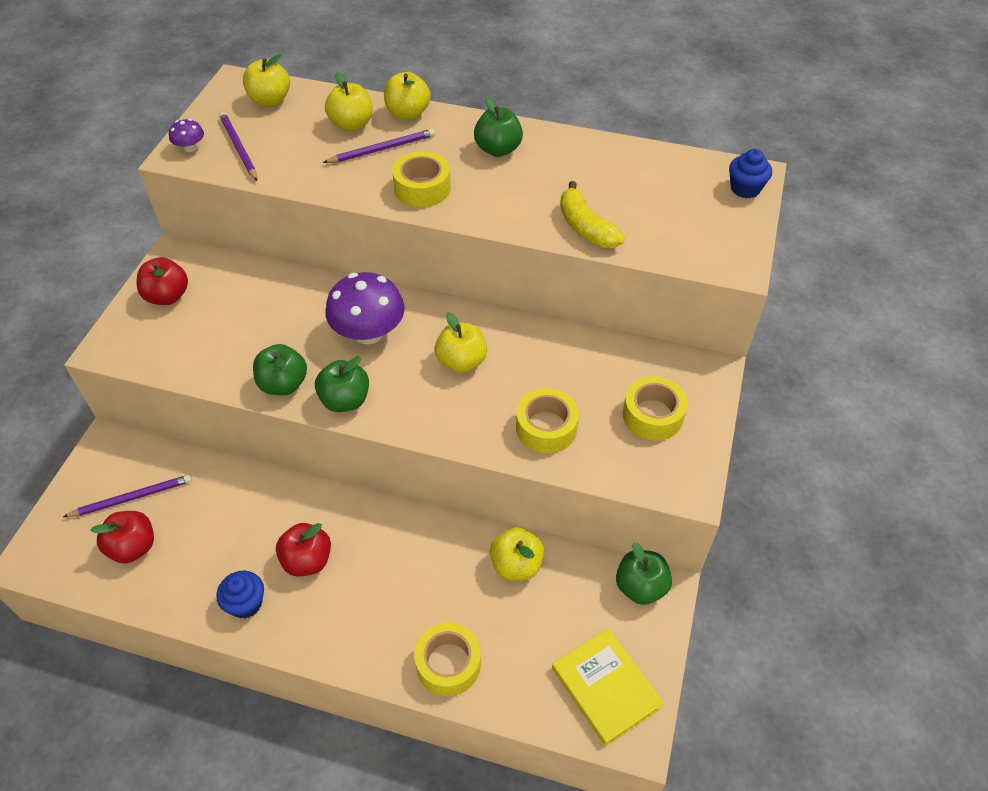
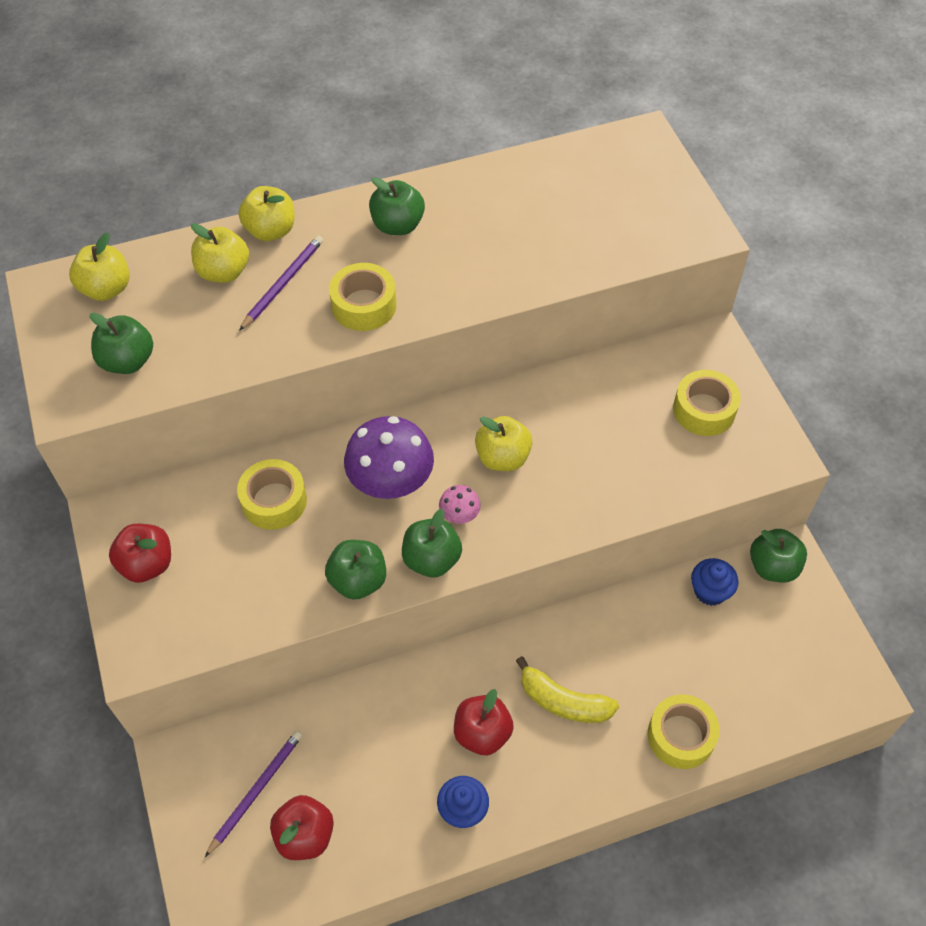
camera: 35 degrees left, 5 degrees up
purple mushroom [169,119,204,152] -> none
purple pencil [219,112,257,181] -> green apple [90,313,153,374]
yellow apple [490,527,544,581] -> none
yellow tape [516,388,579,453] -> yellow tape moved to [237,459,307,530]
yellow book [552,628,664,746] -> none
yellow banana [560,181,625,248] -> yellow banana moved to [516,656,619,723]
blue cupcake [729,149,772,198] -> blue cupcake moved to [691,558,738,606]
none -> pink mushroom [439,485,481,524]

